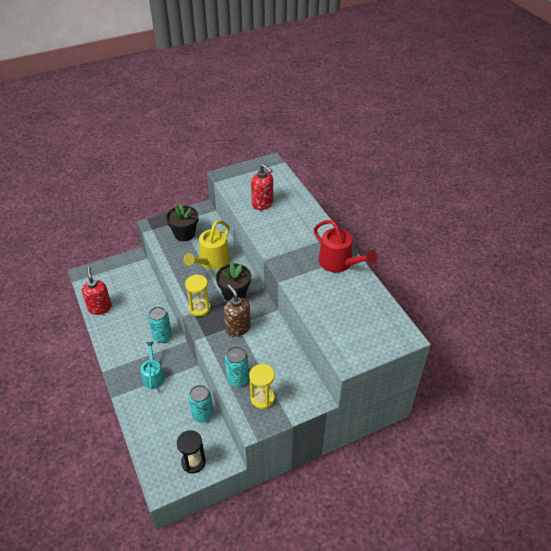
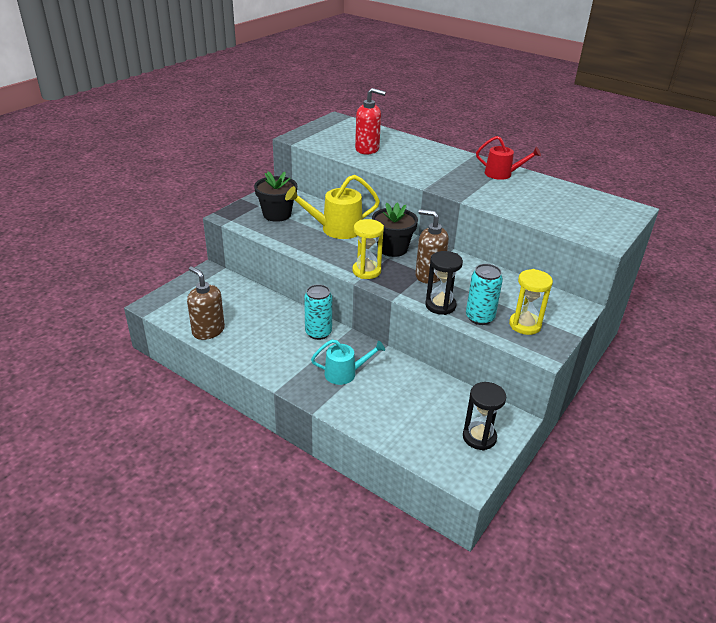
camera: 30 degrees left, 10 degrees down
red soap dispenser [82,267,112,315] -> brown soap dispenser [187,266,225,340]
turquoise watering can [141,342,165,390] -> turquoise watering can turned 120 degrees clockwise [311,340,385,385]
yellow watering can [183,220,230,270] -> yellow watering can turned 75 degrees clockwise [285,175,380,239]
turquoise can [189,385,213,423] -> none
red watering can [314,220,377,273] -> red watering can [476,136,541,180], size x0.66
none -> black hourglass [425,251,463,315]

